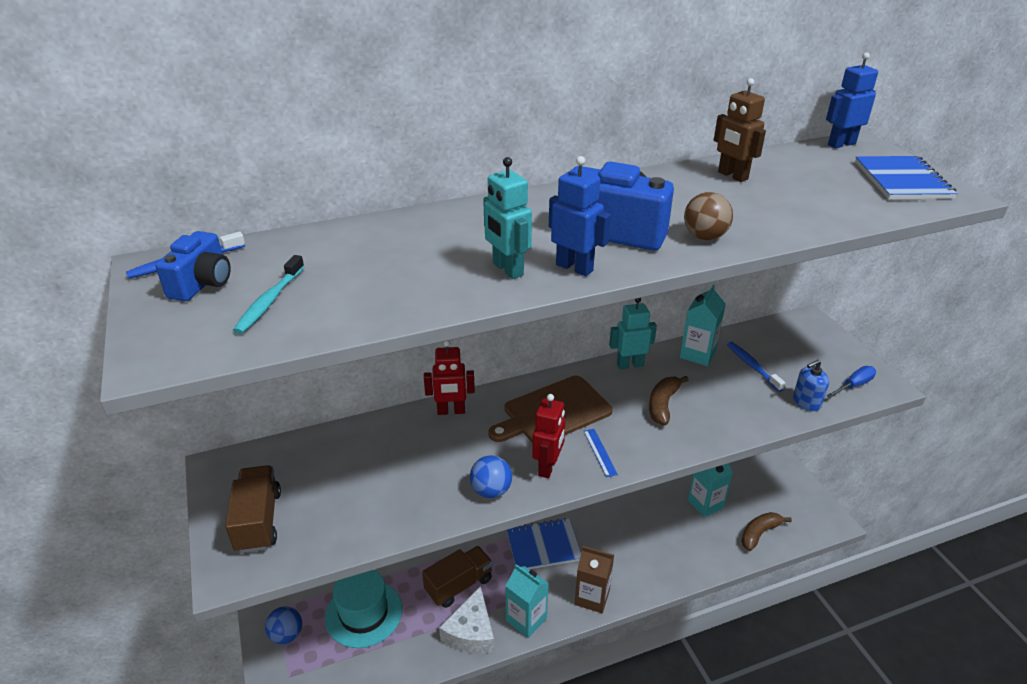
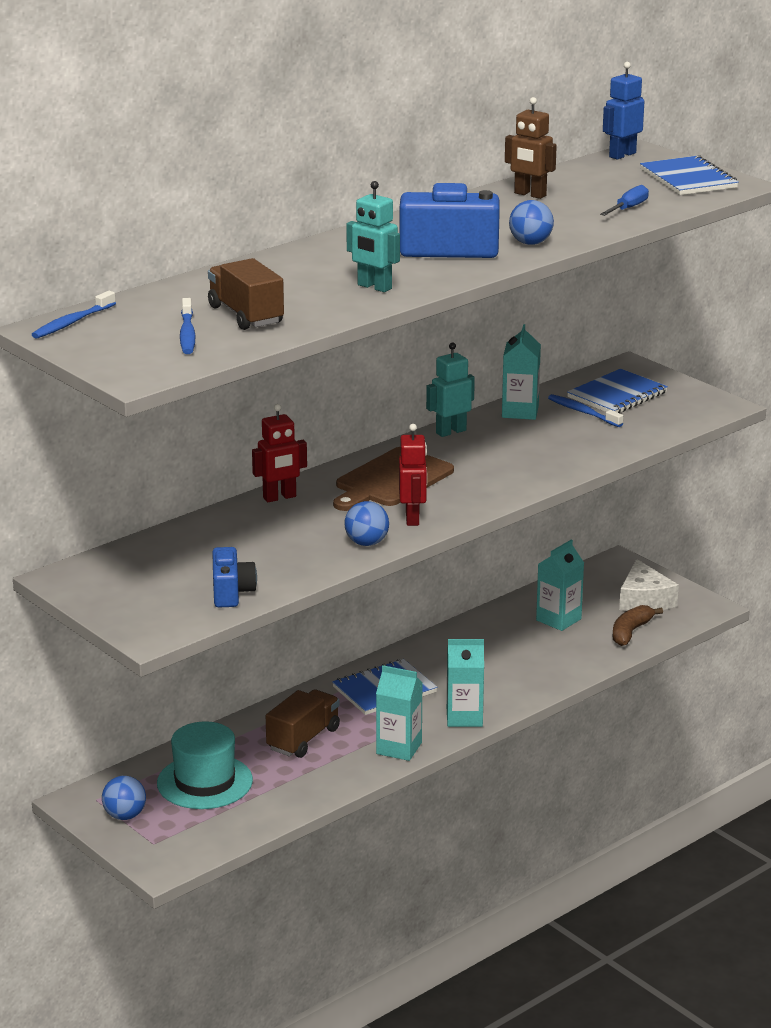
camera: 20 degrees left, 10 degrees down
blue camera [156,231,231,301] -> blue camera moved to [212,547,257,607]
brown truck [225,465,281,553] -> brown truck moved to [208,258,284,330]
turquoise toothbrush [233,255,304,334] -> blue toothbrush [180,298,196,354]
white cheese [439,586,494,653] -> white cheese moved to [619,559,679,611]
blue robot [549,156,611,276] -> none
brown carton [575,546,614,613] -> turquoise carton [447,639,484,727]
blue ruler [584,429,618,477] -> none
brown banana [649,376,688,425] -> none
brown ball [684,192,733,240] -> blue ball [509,200,554,245]
blue soap dispenser [793,360,829,411] -> none
blue screwdriver [826,366,876,398] -> blue screwdriver moved to [600,185,649,216]
none -> blue notebook [567,369,668,413]

